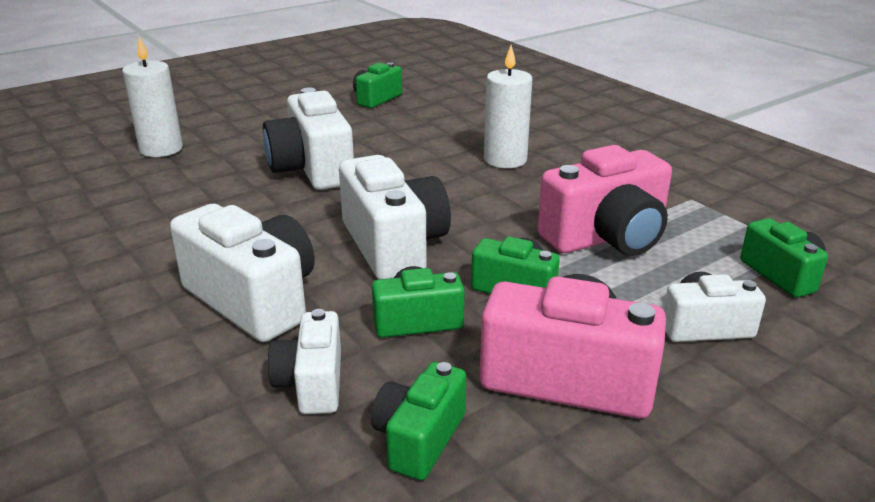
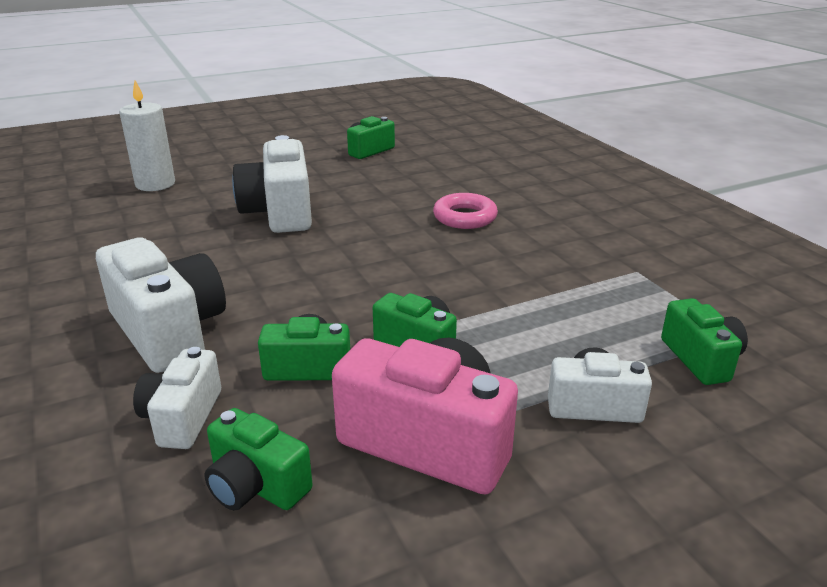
camera: 10 degrees right, 0 degrees up
white camera [339,155,451,280] -> none
green camera [371,362,466,480] -> green camera turned 90 degrees counterclockwise [204,408,313,511]
white candle [484,45,532,168] -> pink ring [433,193,498,229]
pink camera [538,145,672,256] -> none

